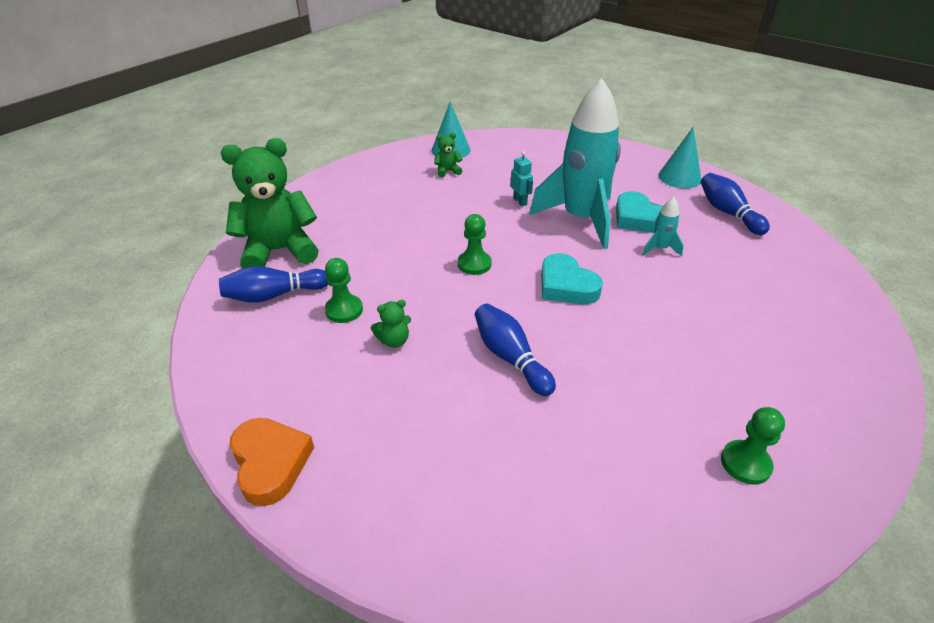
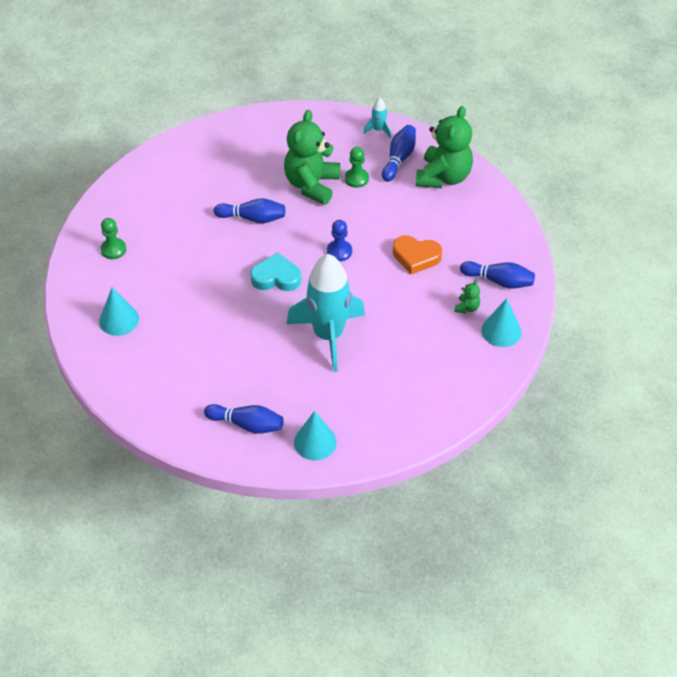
camera: 130 degrees right, 10 degrees up
orange heart [229,418,314,506] -> orange heart moved to [393,236,442,274]
green teddy bear [371,300,411,348] -> green teddy bear [284,110,340,205], size x2.43
green pawn [458,214,492,275] -> blue pawn [327,220,352,261]
turquoise robot [511,151,533,206] -> none
turquoise heart [616,191,663,233] -> none
turquoise rocket [642,197,684,257] -> turquoise rocket moved to [363,98,391,138]
none -> turquoise cone [99,287,139,336]
none -> blue bowling pin [460,261,535,288]

